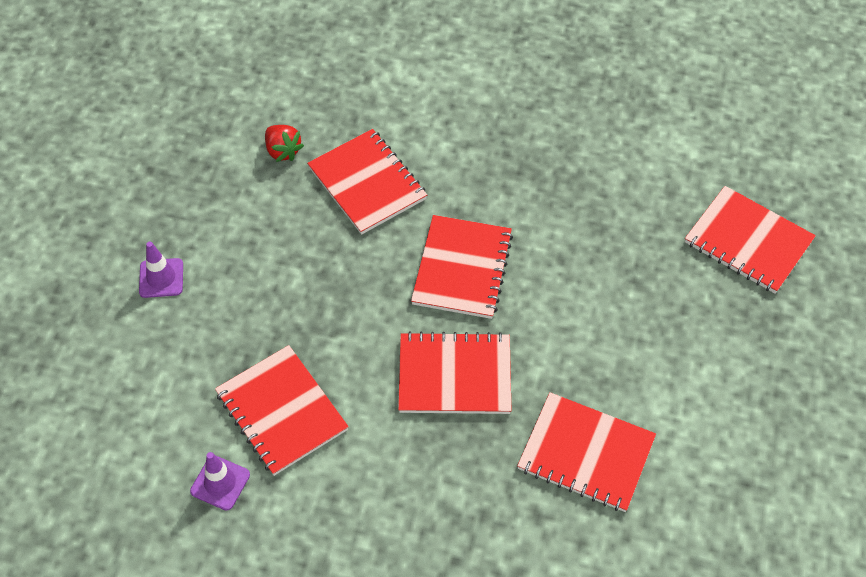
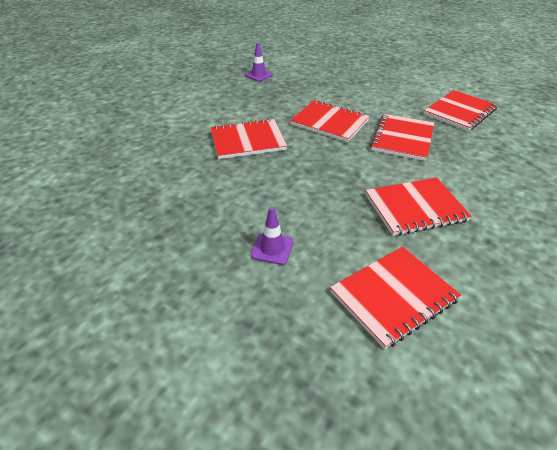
camera: 70 degrees left, 15 degrees down
purple traffic cone [190,452,250,511] -> purple traffic cone moved to [245,43,273,82]
red strawberry [265,125,304,162] -> none
red notebook [685,186,816,294] -> red notebook moved to [330,247,461,349]

